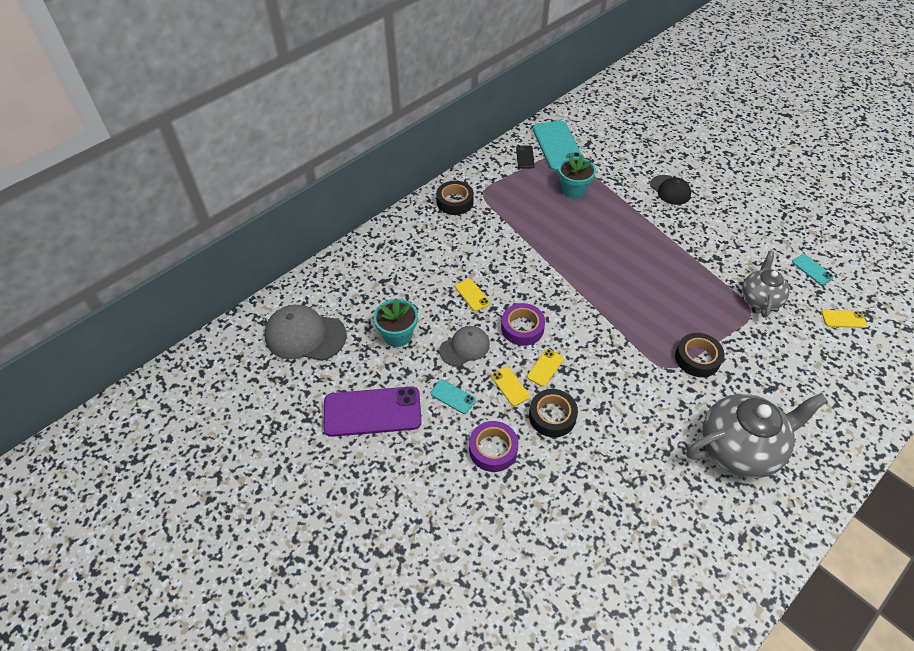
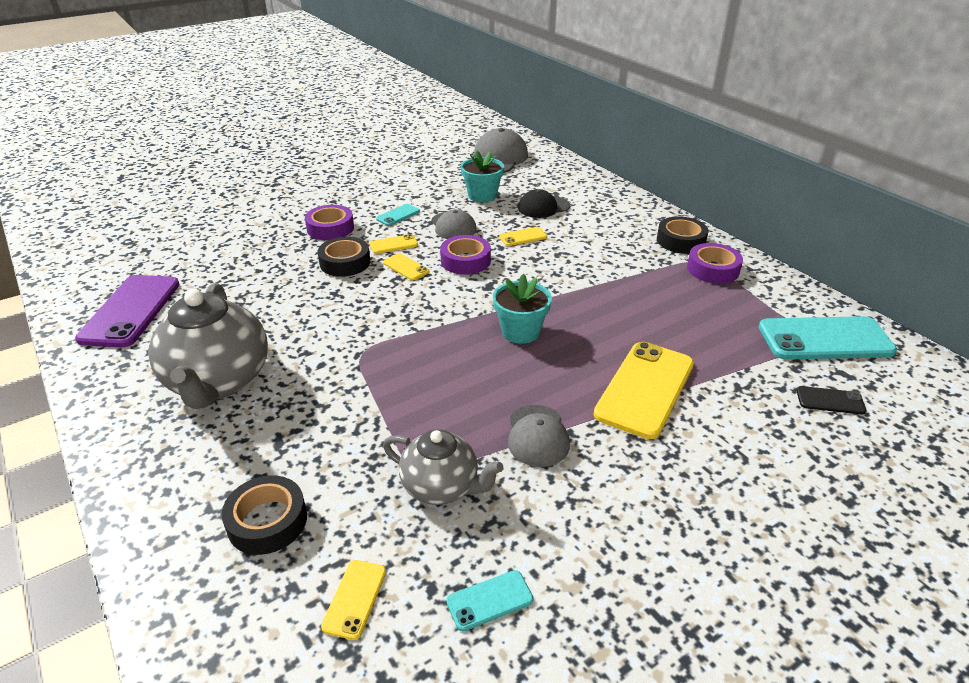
camera: 100 degrees right, 15 degrees down
purple phone [323,386,422,437] -> purple phone moved to [75,275,180,348]
black phone [516,145,535,168] -> black phone moved to [796,386,866,415]
turquoise flower pot [558,155,596,198] -> turquoise flower pot moved to [493,274,552,344]
black cap [650,175,691,205] -> black cap moved to [518,189,570,218]
black tape [675,333,724,377] -> black tape moved to [221,475,307,555]
none -> grey cap [508,405,570,467]
none -> yellow phone [594,342,694,439]
none -> purple tape [687,243,743,284]

